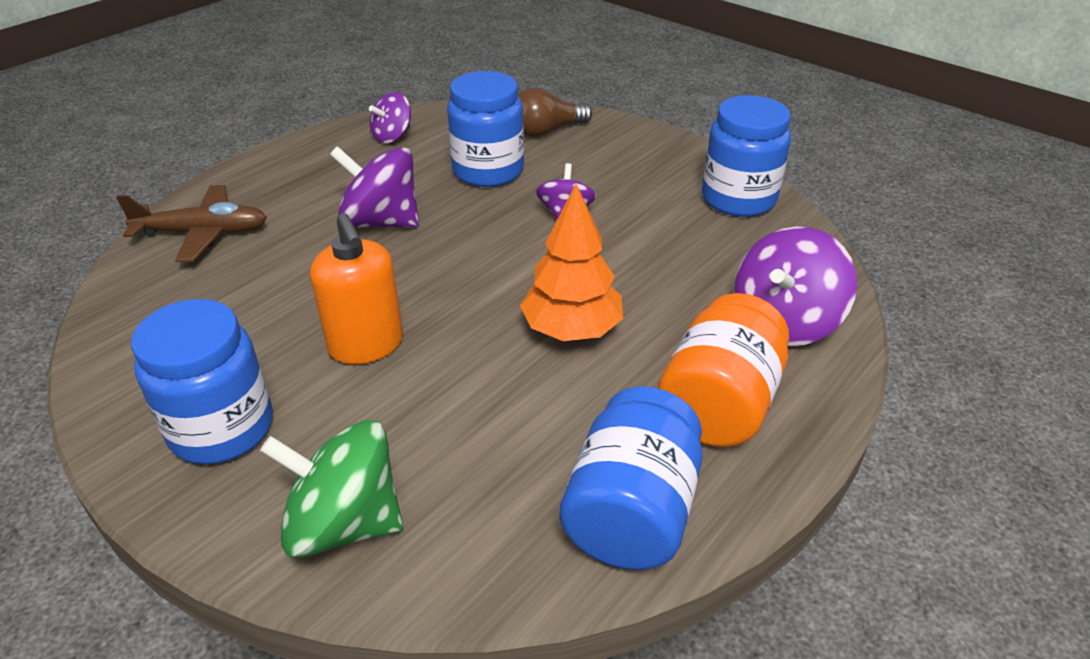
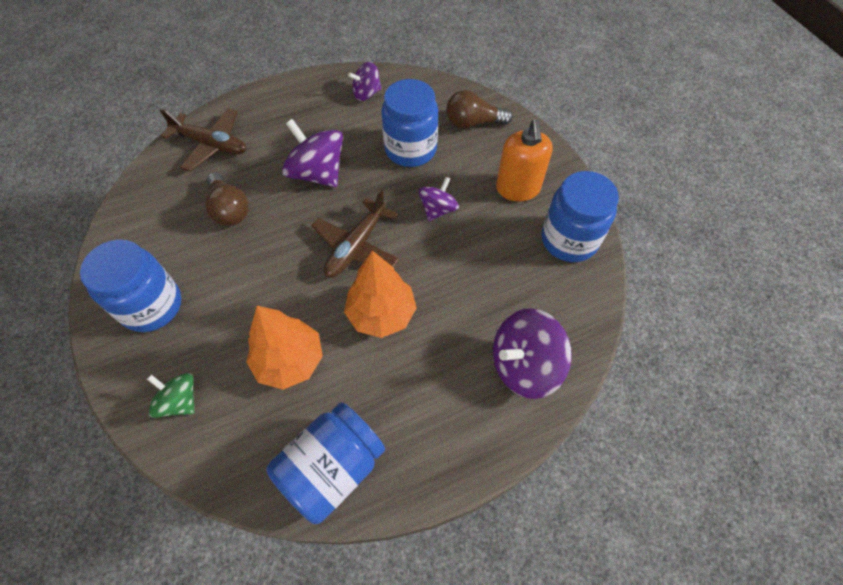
camera: 25 degrees right, 20 degrees up
green spinning top [260,420,403,558] -> green spinning top [147,373,195,418], size x0.60
orange soap dispenser [310,213,403,364] -> orange soap dispenser moved to [496,119,553,201]
orange jar [658,293,789,447] -> none
none -> brown light bulb [205,172,249,226]
none -> orange tree [246,306,323,390]
none -> brown plane [311,190,399,278]

